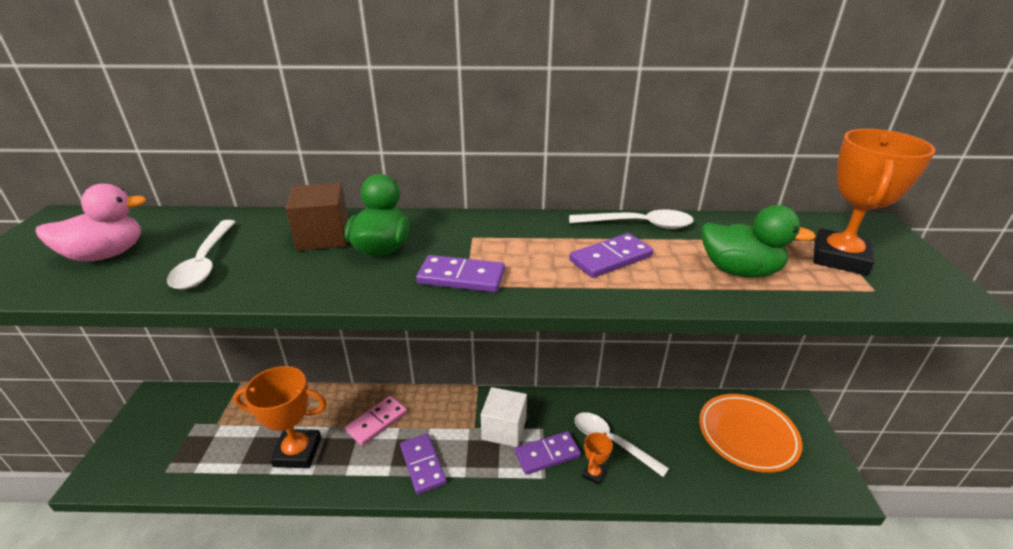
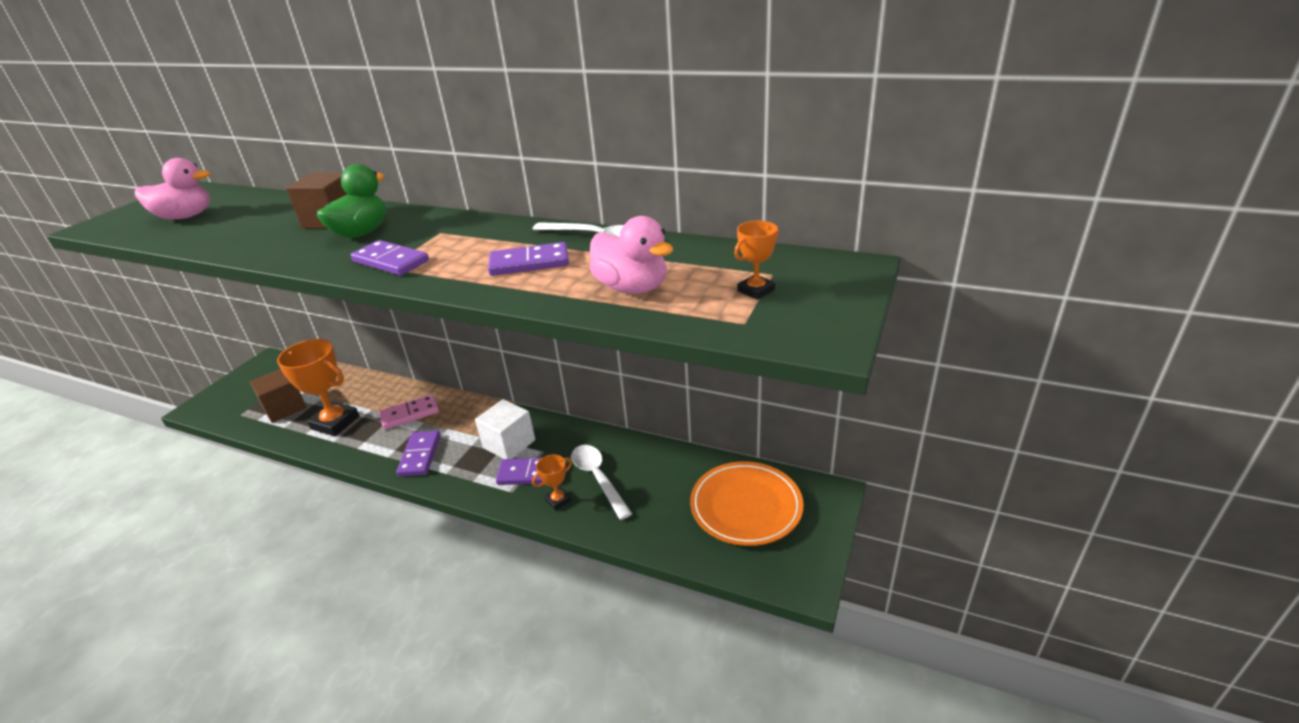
camera: 25 degrees right, 0 degrees up
white spoon [167,220,235,289] -> none
green duck [701,205,816,278] -> pink duck [590,216,673,294]
orange trophy [814,129,935,275] -> orange trophy [734,221,779,300], size x0.49
none -> brown cube [250,369,307,423]

